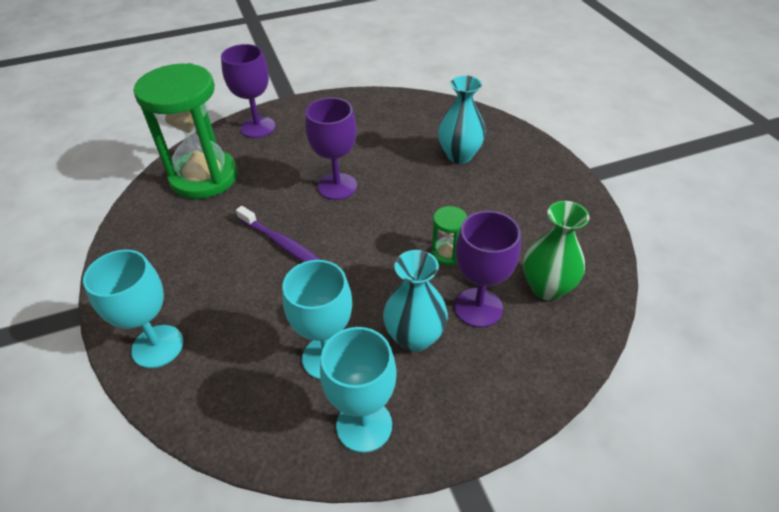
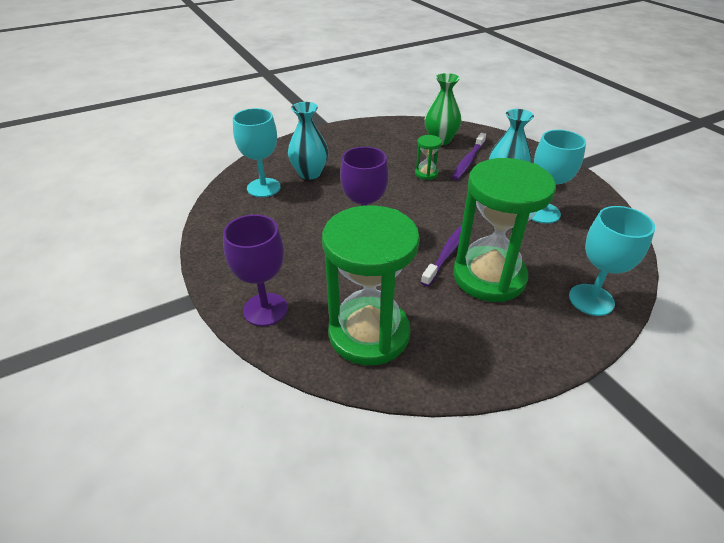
camera: 100 degrees left, 5 degrees down
turquoise goblet [320,327,397,453] -> turquoise goblet moved to [233,108,281,197]
purple goblet [455,211,521,327] -> purple toothbrush [452,133,486,180]
none -> green hourglass [453,158,556,302]

